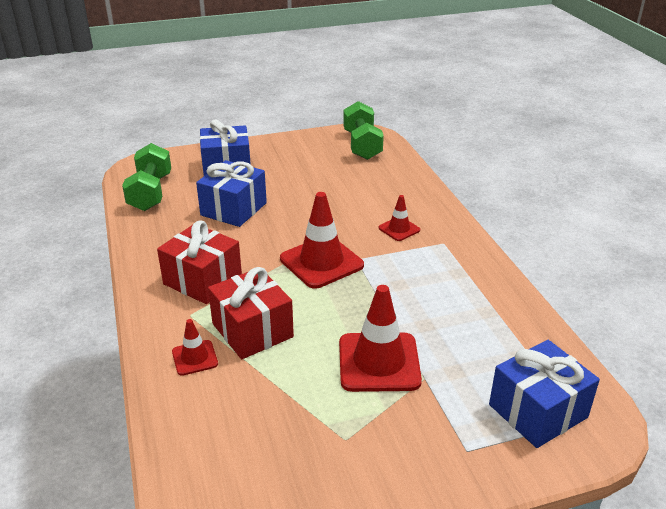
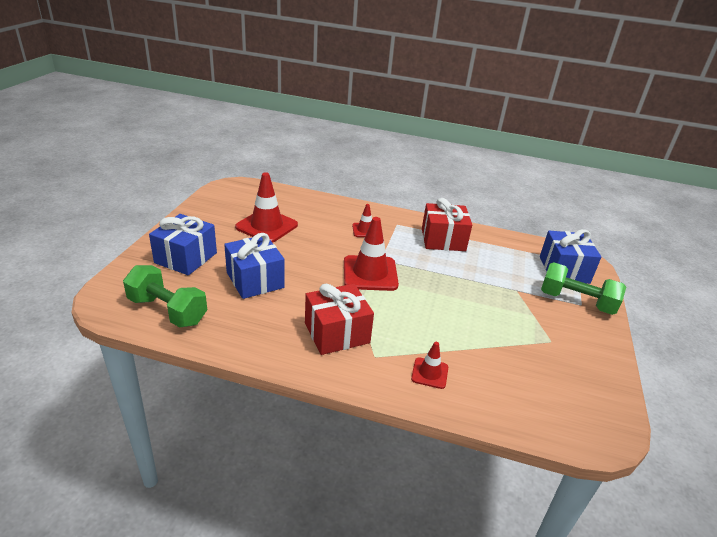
camera: 60 degrees left, 0 degrees up
red gift [208,267,294,359] -> red gift moved to [422,198,472,251]
red traffic cone [339,285,422,392] -> red traffic cone moved to [235,172,298,243]
green dumbbell [343,101,384,160] -> green dumbbell moved to [541,262,626,315]

